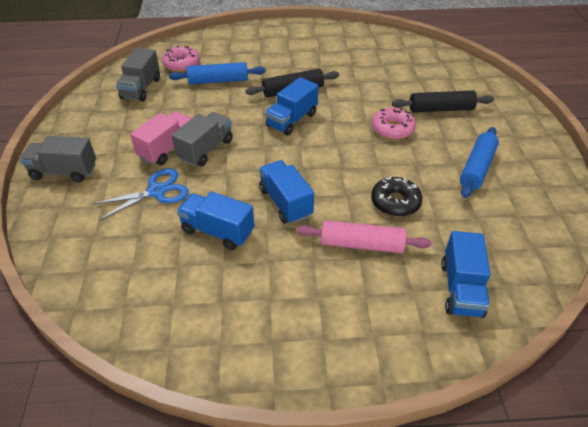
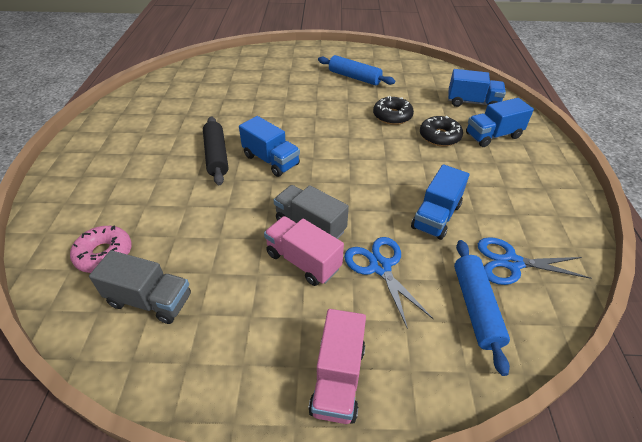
camera: 85 degrees left, 0 degrees up
grey truck [20,136,96,182] -> pink truck [308,309,366,424]
blue rolling pin [169,62,266,84] -> blue rolling pin moved to [454,240,510,376]
blue truck [259,160,314,224] -> blue truck moved to [466,98,534,147]
pink rolling pin [297,220,431,253] -> black donut [420,115,463,146]
pink donut [372,108,416,140] -> none
black rolling pin [392,91,494,113] -> none
none -> blue scissors [478,237,591,285]

